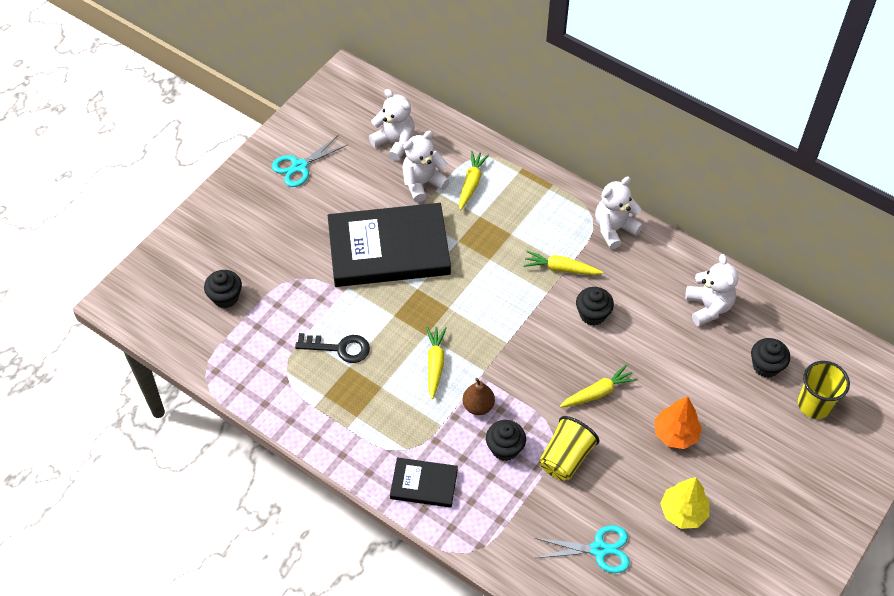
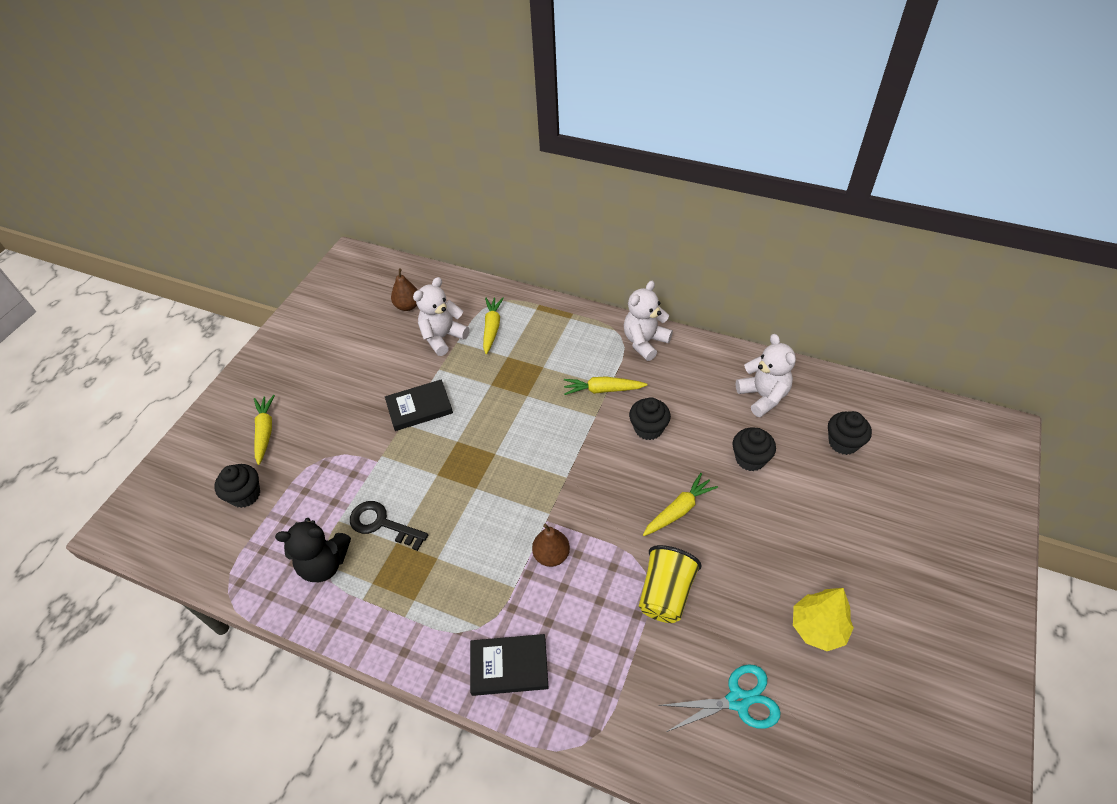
camera: 10 degrees left, 5 degrees down
turquoise scissors [272,136,347,187] -> none
black key [295,333,370,363] -> black key turned 150 degrees counterclockwise [350,501,428,551]
black book [328,203,451,287] -> black book [385,379,453,431], size x0.48
white teddy bear [369,89,415,161] -> brown pear [391,268,418,311]
yellow carrot [426,327,446,399] -> yellow carrot moved to [254,395,275,465]
black cupcake [486,420,526,461] -> black cupcake moved to [732,428,776,471]
orange tree [654,396,702,449] -> none
yellow cup [798,361,850,419] -> none
none -> black teddy bear [275,518,351,582]

